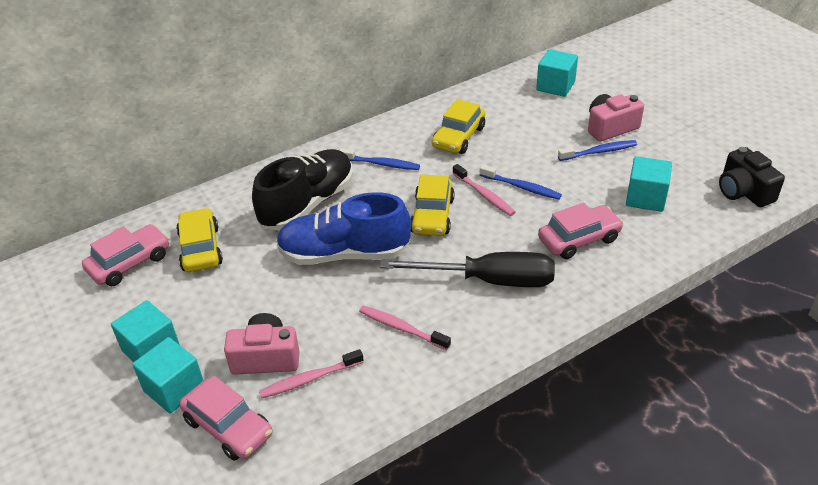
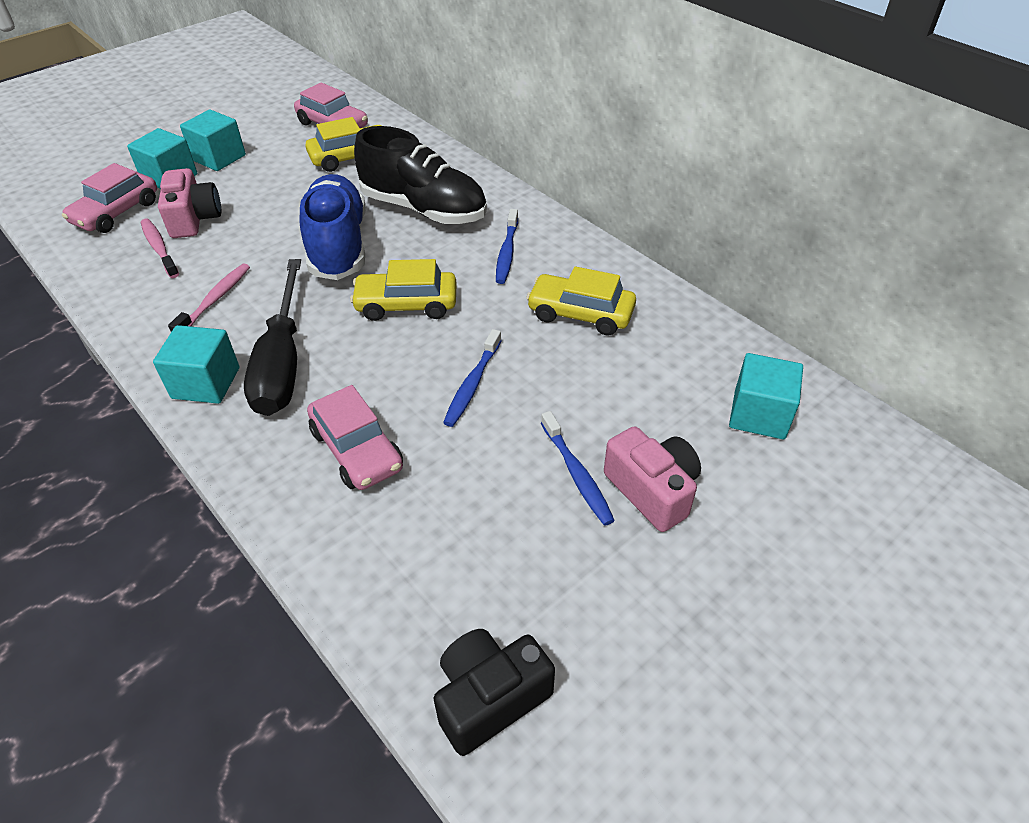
camera: 80 degrees right, 5 degrees up
pink toothbrush [453,164,516,216] -> none
turquoise cube [626,156,672,212] -> turquoise cube moved to [153,325,240,404]

